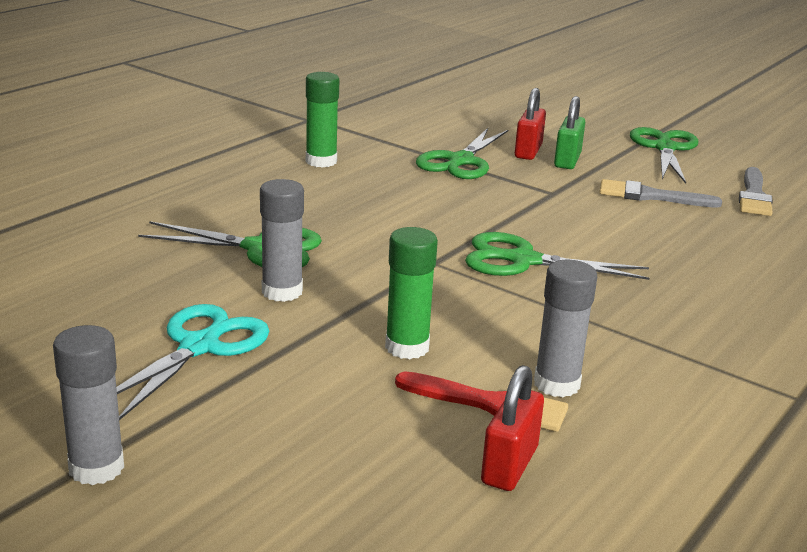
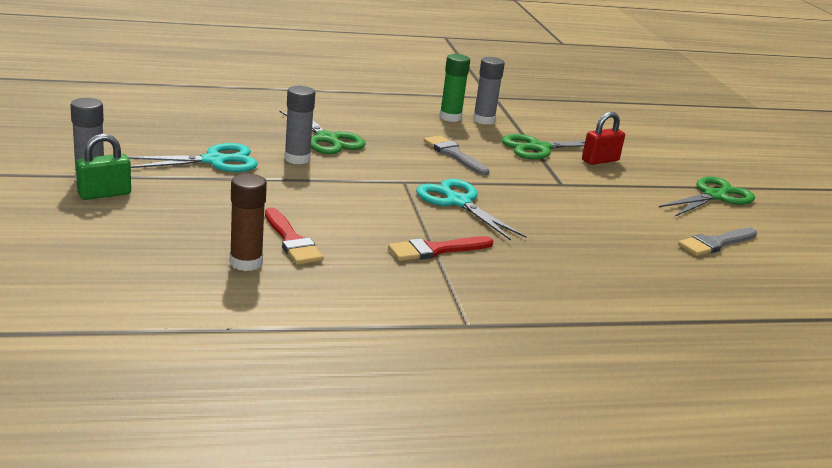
camera: 40 degrees right, 0 degrees up
green glue stick [385,227,438,359] -> none
green scissors [465,232,649,280] -> turquoise scissors [416,179,527,241]
red padlock [481,365,544,491] -> brown glue stick [230,174,267,271]
grey glue stick [534,260,597,397] -> grey glue stick moved to [473,57,505,125]
green padlock [554,96,585,169] -> green padlock moved to [76,134,131,200]
grey brush [600,179,722,208] -> grey brush moved to [424,135,489,175]
none -> red brush [388,236,493,261]

